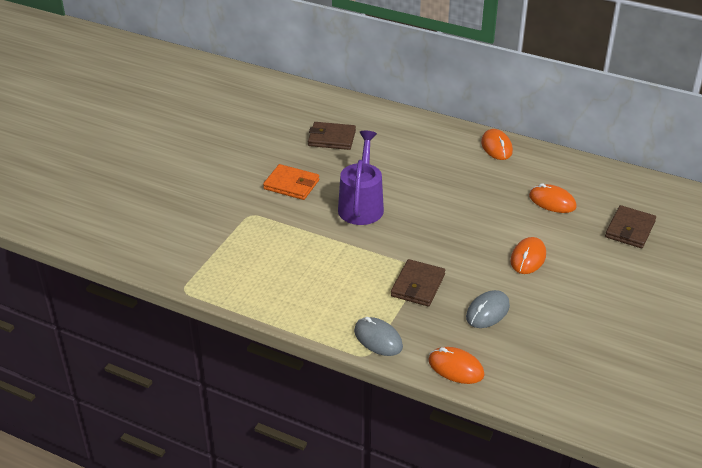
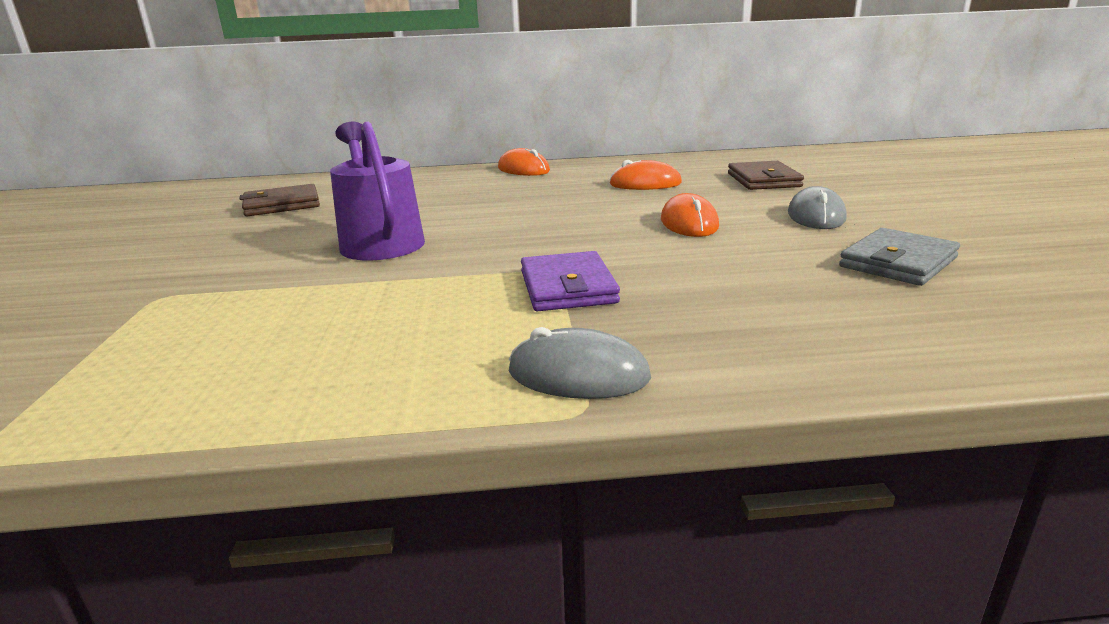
camera: 30 degrees left, 15 degrees down
orange wallet [263,164,319,200] -> none
brown wallet [391,259,445,306] -> purple wallet [521,251,620,311]
orange mouse [428,347,485,384] -> none
grey mouse [466,290,510,328] -> grey mouse moved to [788,186,847,229]
none -> grey wallet [839,228,960,286]

